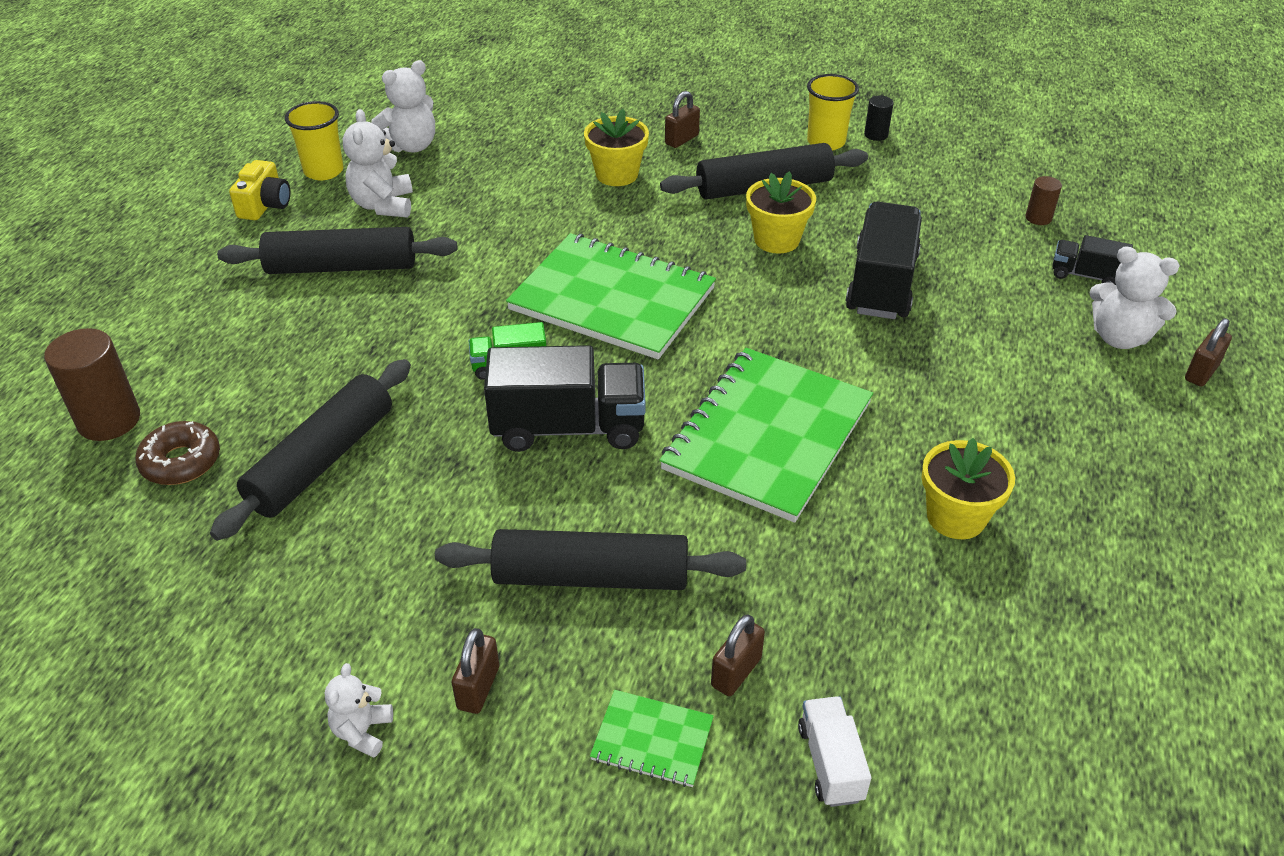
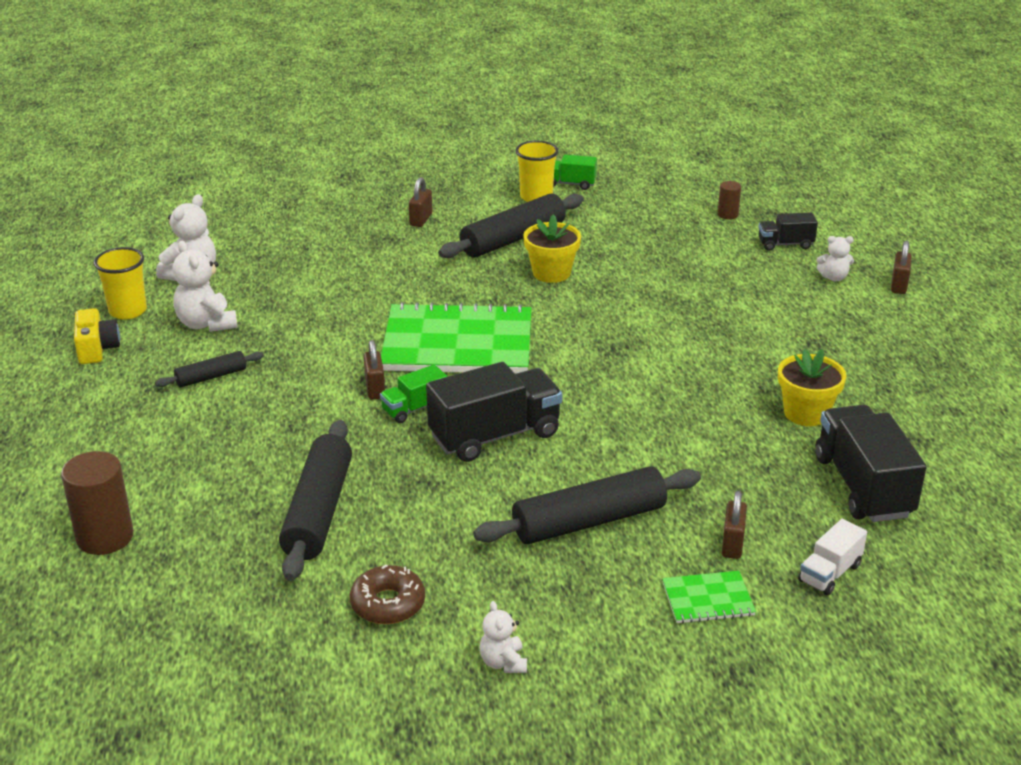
camera: 25 degrees left, 10 degrees down
brown donut [135,421,220,485] -> brown donut moved to [350,564,425,624]
black rolling pin [217,227,458,274] -> black rolling pin [155,351,264,388], size x0.52
brown padlock [452,628,499,714] -> brown padlock moved to [364,340,385,399]
yellow flower pot [584,109,649,186] -> none
green notebook [659,348,873,523] -> none
white truck [798,696,871,807] -> white truck turned 105 degrees counterclockwise [798,519,867,595]
black truck [846,202,922,319] -> black truck moved to [815,405,927,522]
black cylinder [864,96,894,141] -> green truck [553,155,597,190]
white teddy bear [1089,246,1180,349] -> white teddy bear [817,236,854,281], size x0.59

